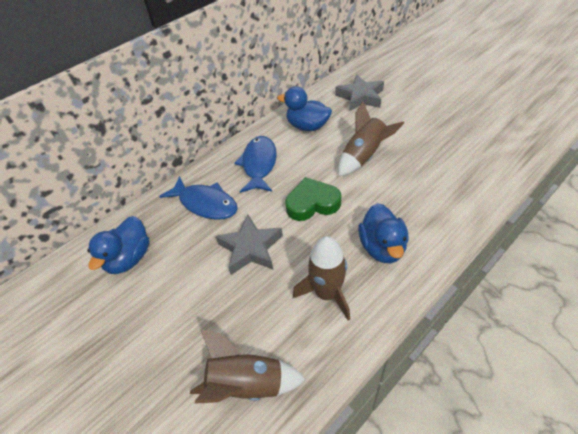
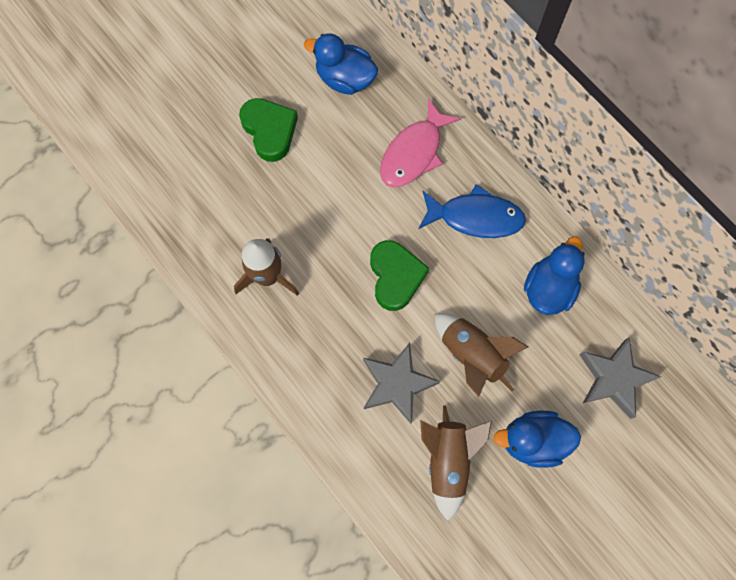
camera: 90 degrees right, 25 degrees up
blue fish [159,176,238,220] -> pink fish [380,98,461,187]
brown rocket [190,329,306,404] -> brown rocket moved to [420,406,492,521]
grey star [216,214,283,275] -> grey star moved to [363,342,440,424]
blue duck [358,203,409,263] -> blue duck moved to [493,411,581,468]
none -> green heart [239,98,298,162]

